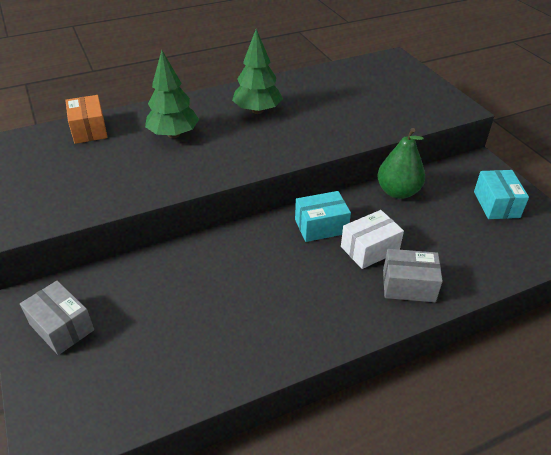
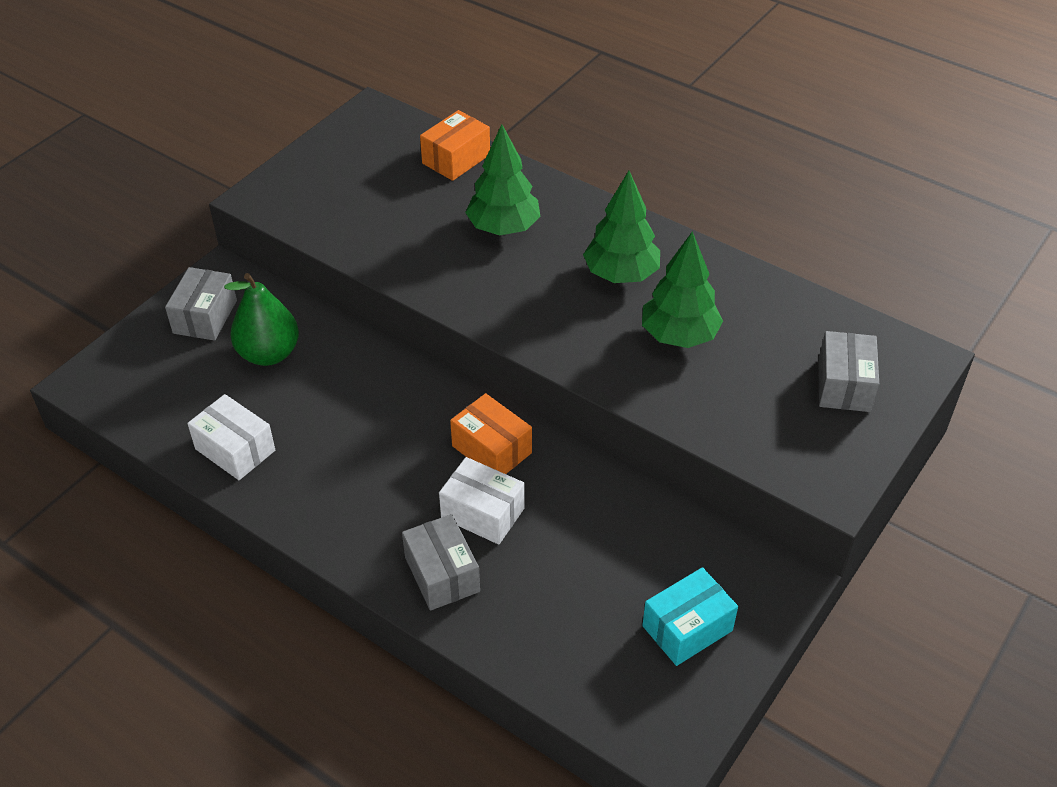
camera: 60 degrees right, 5 degrees up
turquoise box [295,191,351,242] -> orange box [450,393,532,474]
green pear [378,128,425,199] -> green pear moved to [224,273,299,366]
none -> white box [187,394,275,480]
none -> green tree [642,231,723,348]
none -> grey box [818,331,879,412]

